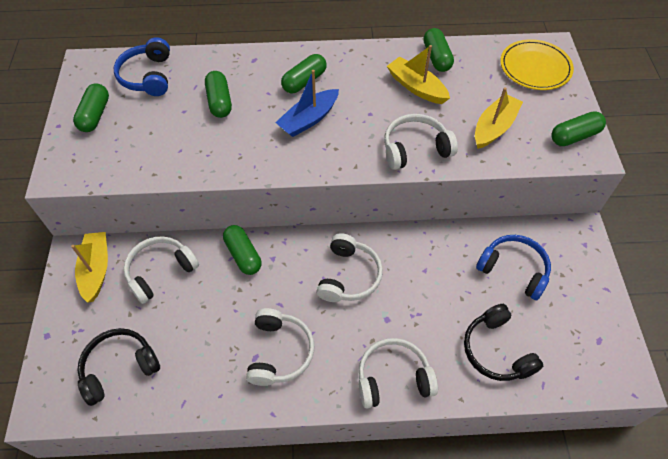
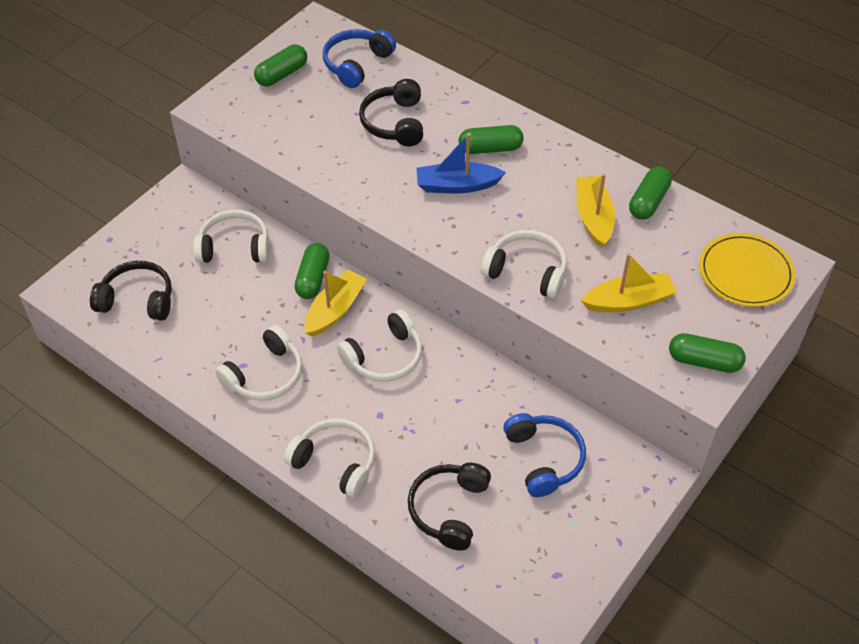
camera: 40 degrees right, 5 degrees down
yellow boat [71,232,108,303] -> yellow boat moved to [304,269,367,337]
green capsule [205,71,232,118] -> black headphones [359,79,423,146]

